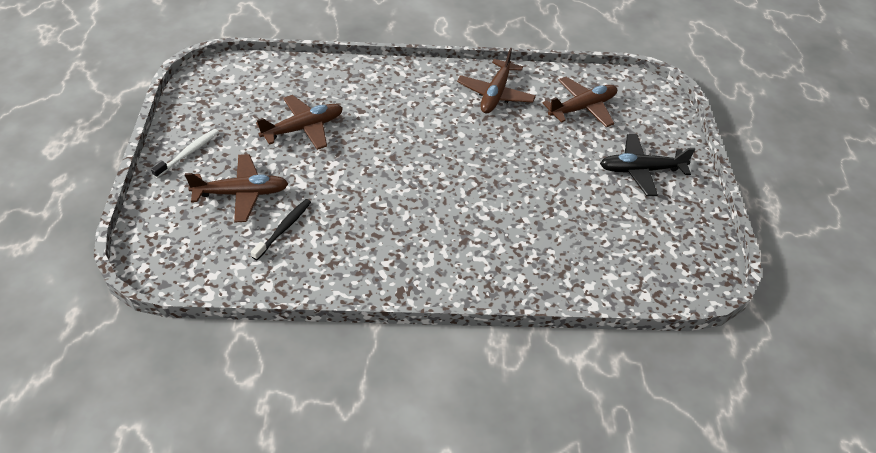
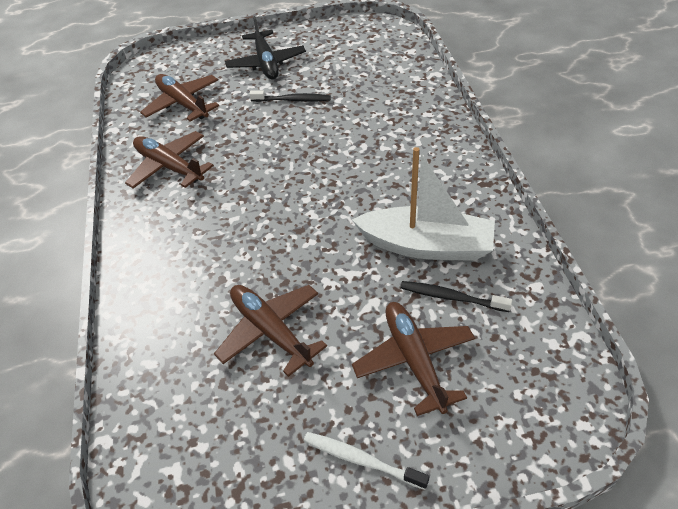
camera: 95 degrees left, 0 degrees up
brown plane [457,48,536,113] -> brown plane turned 150 degrees counterclockwise [125,131,214,189]
none -> black toothbrush [249,90,331,102]
none -> white boat [352,147,495,261]

